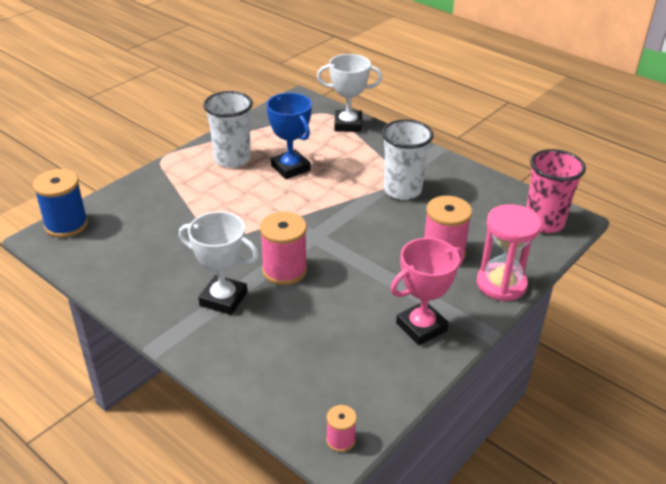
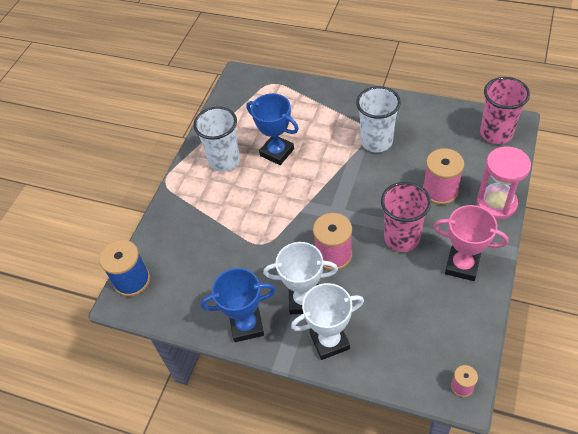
camera: 15 degrees left, 15 degrees up
white trophy [317,54,382,132] -> white trophy moved to [291,283,364,360]
pink trophy [391,238,464,345] -> pink trophy turned 75 degrees clockwise [434,205,509,281]
none -> blue trophy [201,268,276,342]
none -> pink cup [381,182,431,252]

